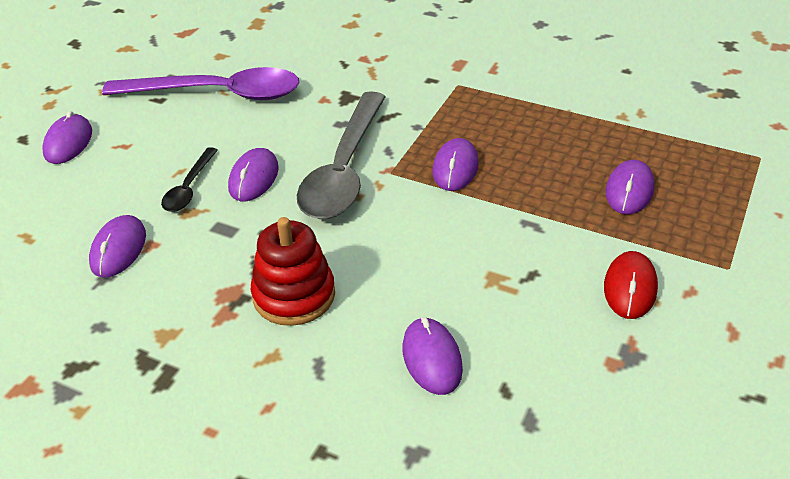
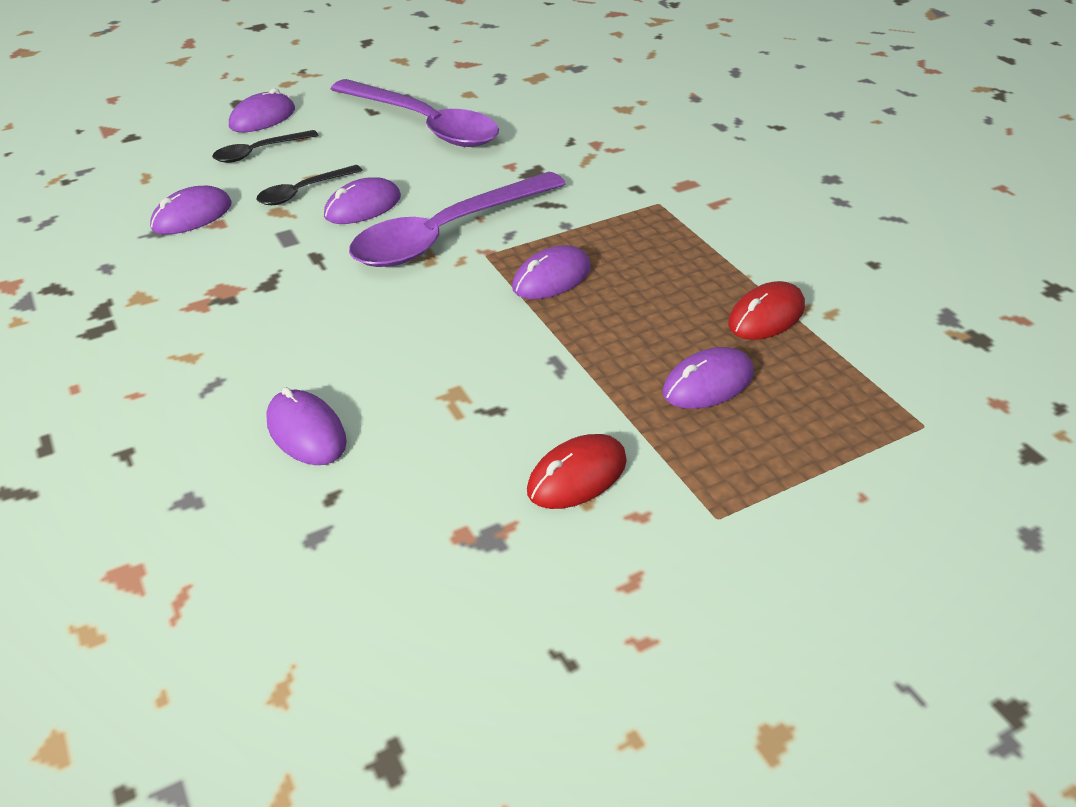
camera: 35 degrees right, 0 degrees up
red stacking toy [251,217,335,326] -> none
grey spoon [297,91,386,219] -> purple spoon [349,172,566,267]
purple mouse [402,317,463,395] -> purple mouse turned 60 degrees counterclockwise [266,387,347,465]
none -> black spoon [212,130,319,163]
none -> red mouse [728,281,805,340]

